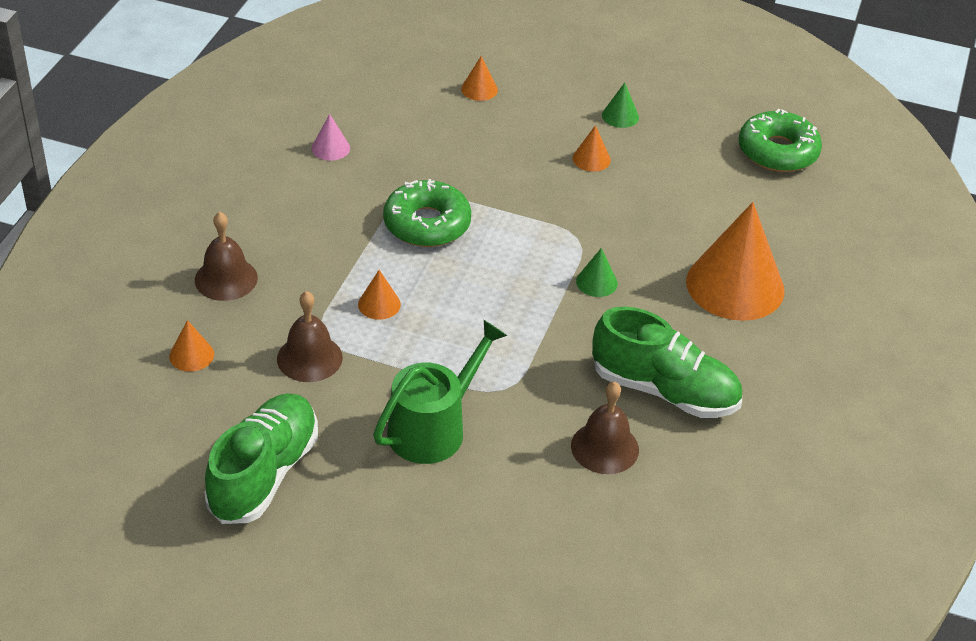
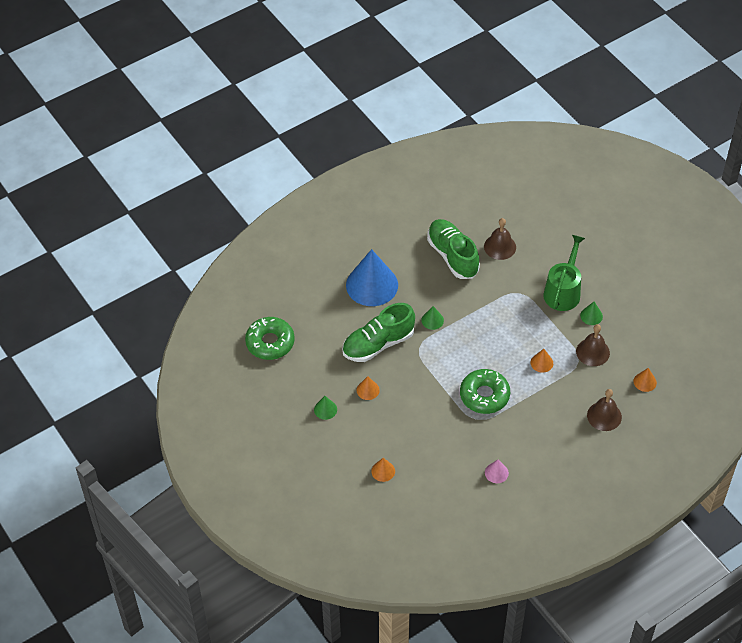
camera: 140 degrees left, 10 degrees up
green shoe [204,393,318,524] -> green shoe moved to [342,303,415,362]
green watering can [373,320,507,464] -> green watering can turned 120 degrees clockwise [543,235,585,311]
orange cone [686,202,785,321] -> blue cone [346,249,398,306]
none -> green cone [580,302,603,325]

